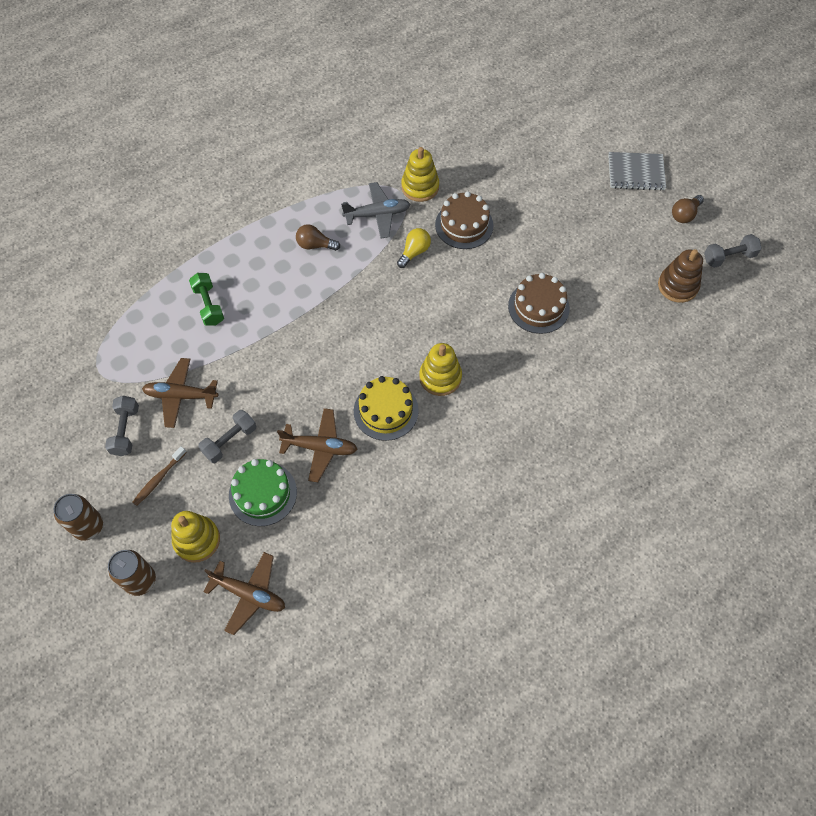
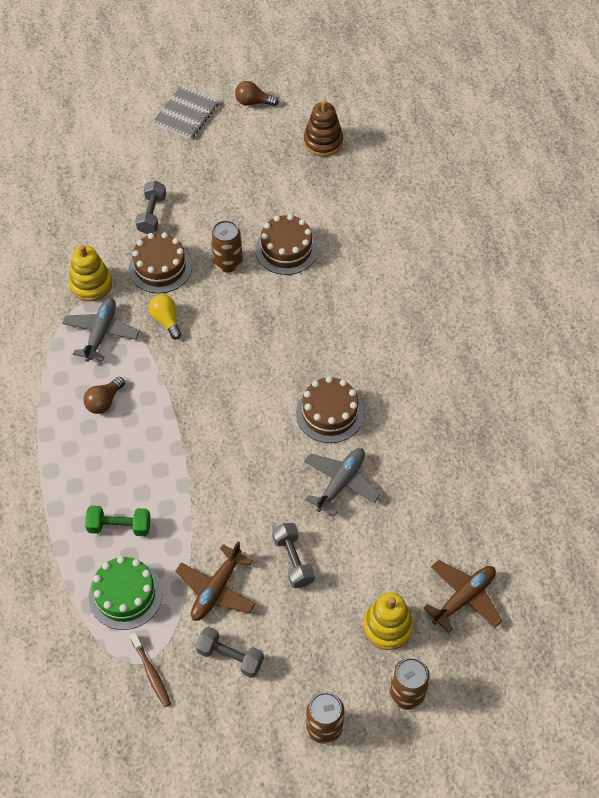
camera: 65 degrees left, 5 degrees down
brown toothbrush [132,446,187,506] -> brown toothbrush moved to [130,633,171,707]
green cake [229,459,297,526] -> green cake moved to [89,556,163,630]
brown plane [277,408,357,482] -> grey plane [304,448,380,516]
yellow cake [354,376,419,441] -> brown cake [296,376,364,443]
yellow stacking toy [419,343,462,396] -> none
brown light bulb [672,195,704,223] -> brown light bulb turned 120 degrees clockwise [235,81,279,106]
grey dumbbell [704,234,762,268] -> grey dumbbell moved to [135,181,166,234]
none -> brown can [211,220,243,272]

